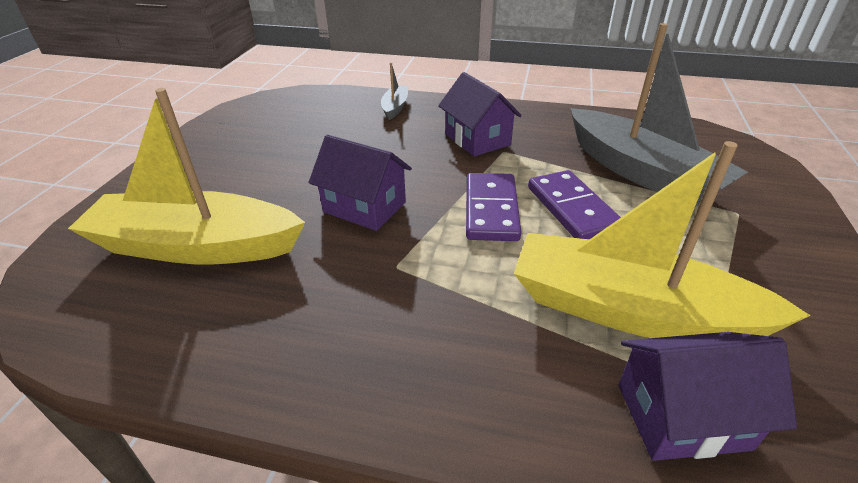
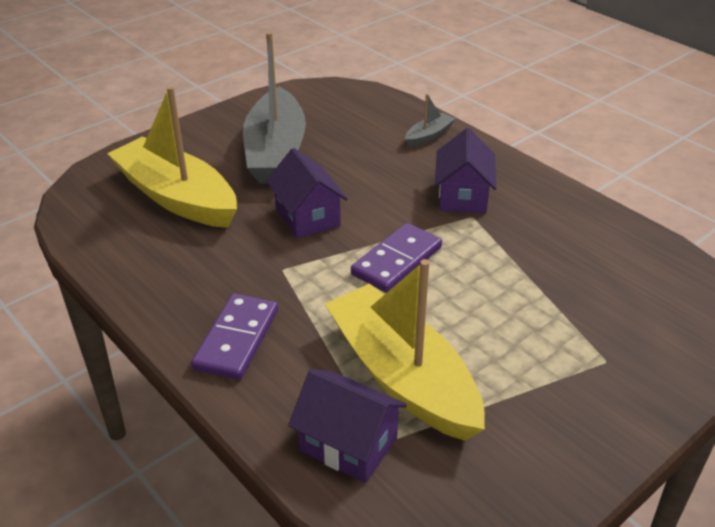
camera: 35 degrees right, 0 degrees up
purple domino [528,170,621,239] -> purple domino moved to [191,294,278,380]
grey boat [570,23,748,206] -> grey boat moved to [243,32,306,184]

